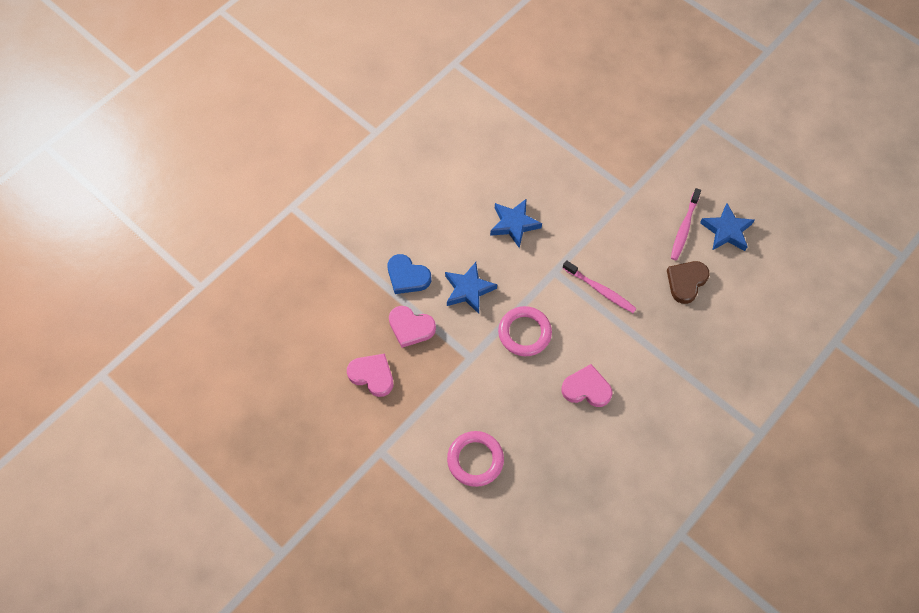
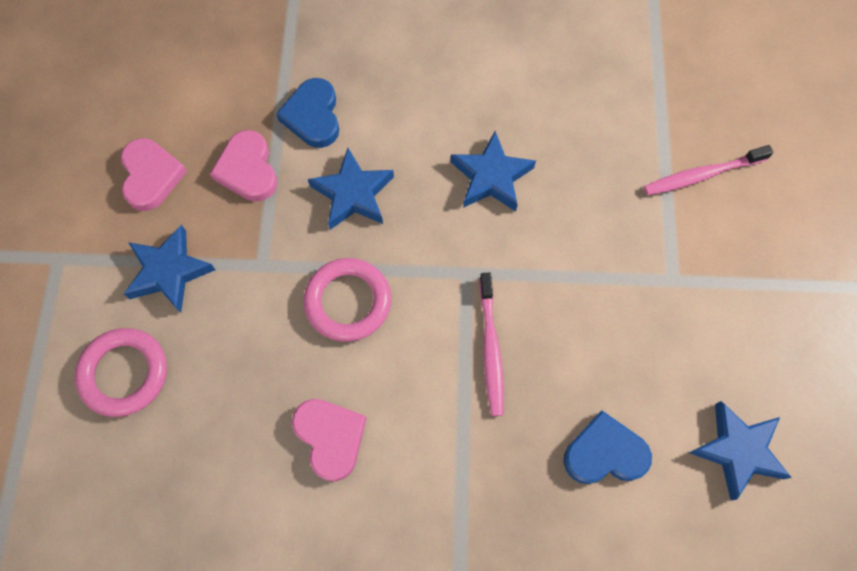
camera: 50 degrees right, 5 degrees up
brown heart [667,261,710,304] -> blue heart [563,411,652,484]
pink toothbrush [671,188,701,260] -> pink toothbrush moved to [644,145,773,195]
none -> blue star [124,225,215,313]

